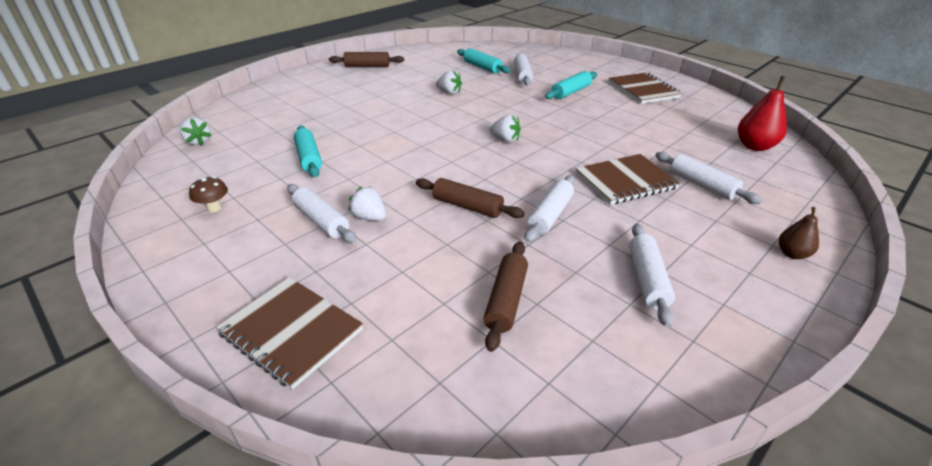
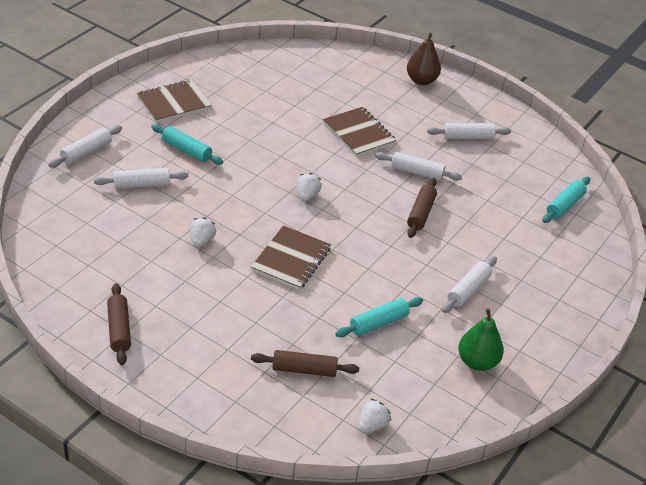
camera: 105 degrees left, 5 degrees up
brown mushroom [189,177,228,212] -> green pear [458,308,504,371]
brown notebook [216,277,363,390] -> brown notebook moved to [251,225,331,290]
white strawberry [348,186,386,221] -> none
turquoise rolling pin [457,48,510,74] -> turquoise rolling pin moved to [542,177,590,223]
brown rolling pin [484,241,528,352] -> brown rolling pin moved to [251,350,359,377]
white rolling pin [655,152,763,204] -> white rolling pin moved to [48,125,122,168]
red pear [738,76,787,151] -> none
brown pear [779,207,819,259] -> brown pear [407,33,441,85], size x1.68

